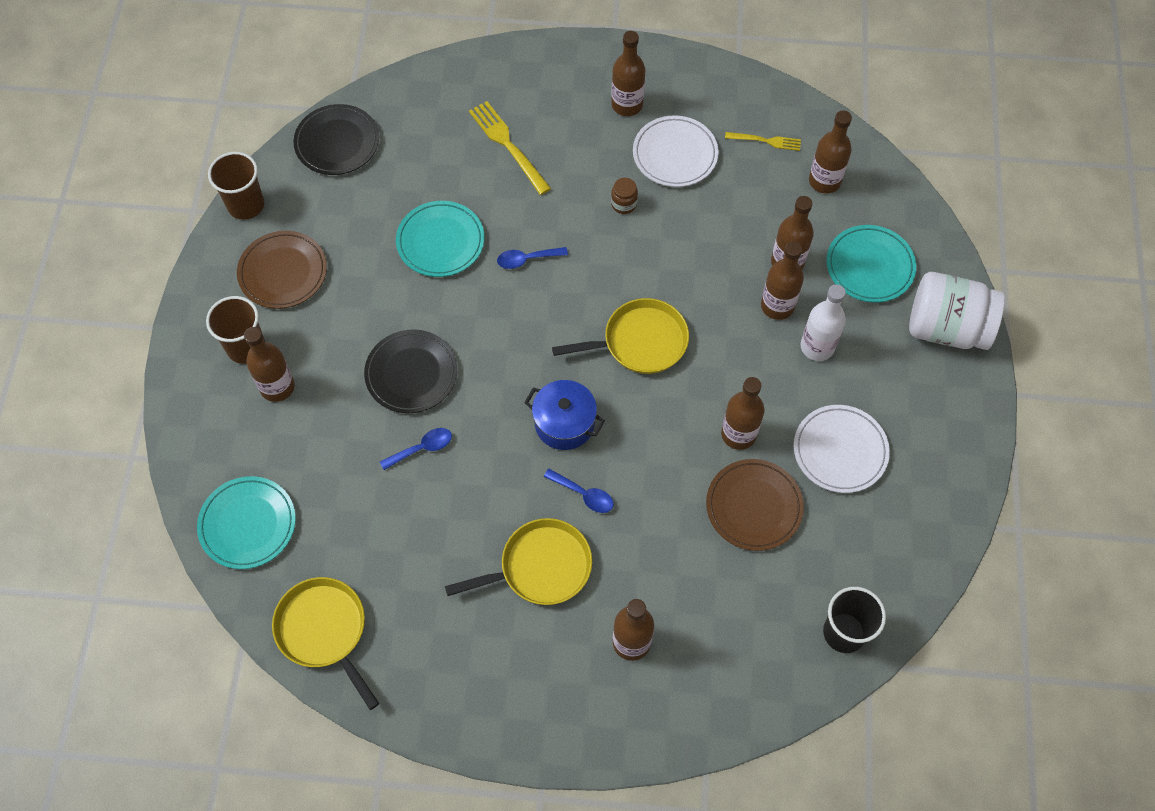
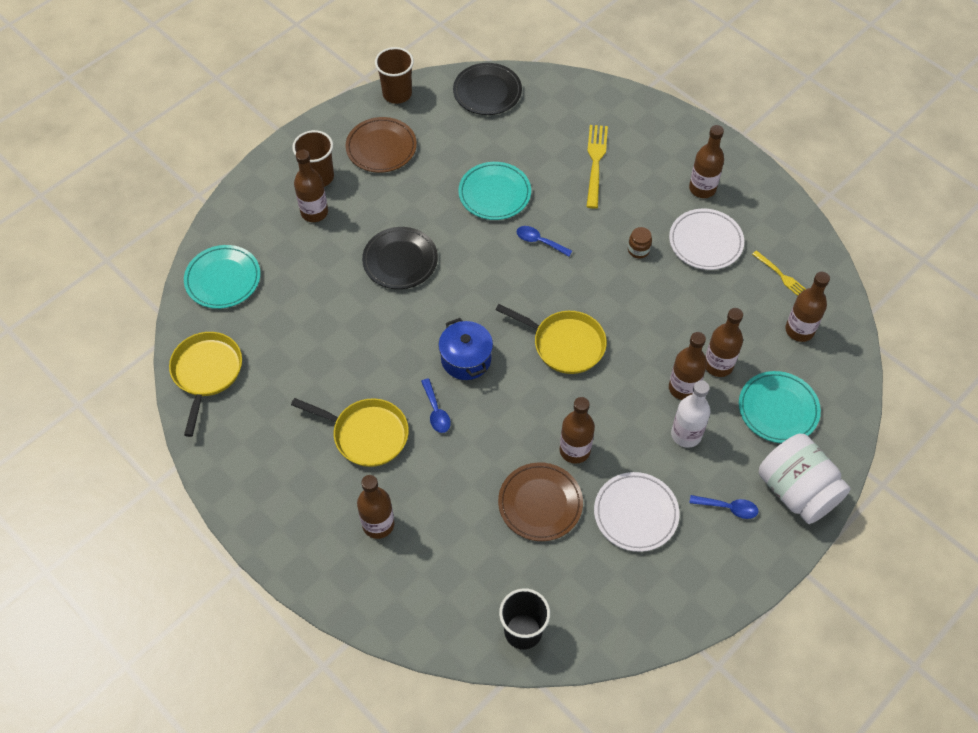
camera: 40 degrees right, 5 degrees down
blue spoon [380,428,452,470] -> blue spoon moved to [690,495,759,519]

